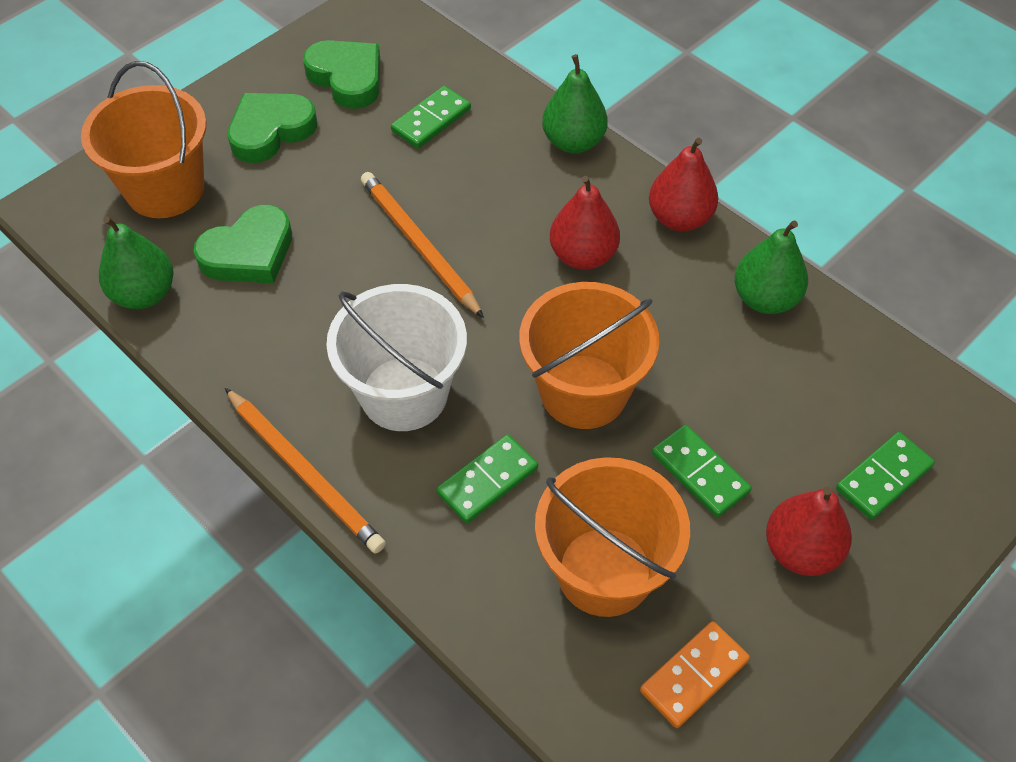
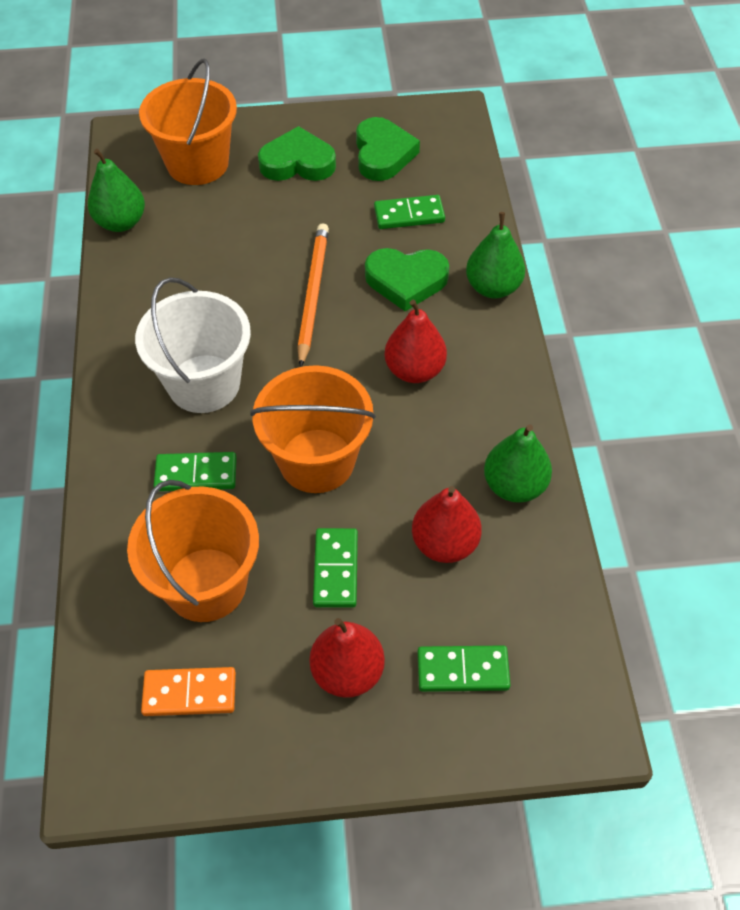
camera: 40 degrees right, 0 degrees up
green heart [194,205,292,283] -> green heart moved to [365,248,449,311]
orange pencil [225,388,386,554] -> none
red pear [649,138,718,231] -> red pear moved to [412,486,482,563]

